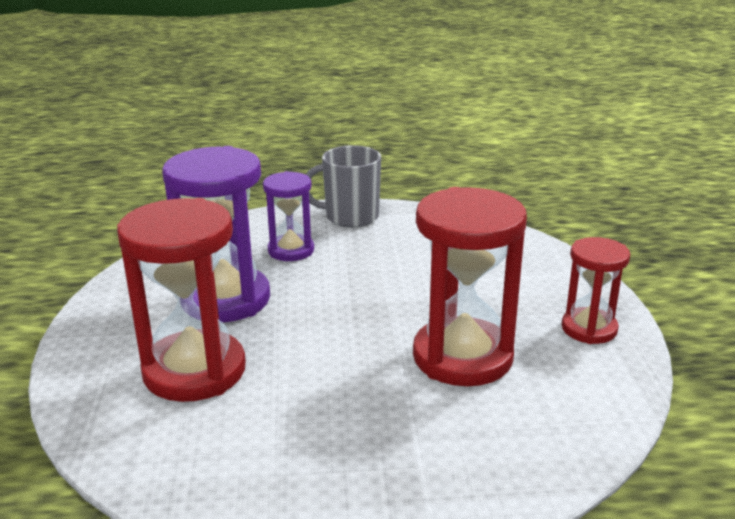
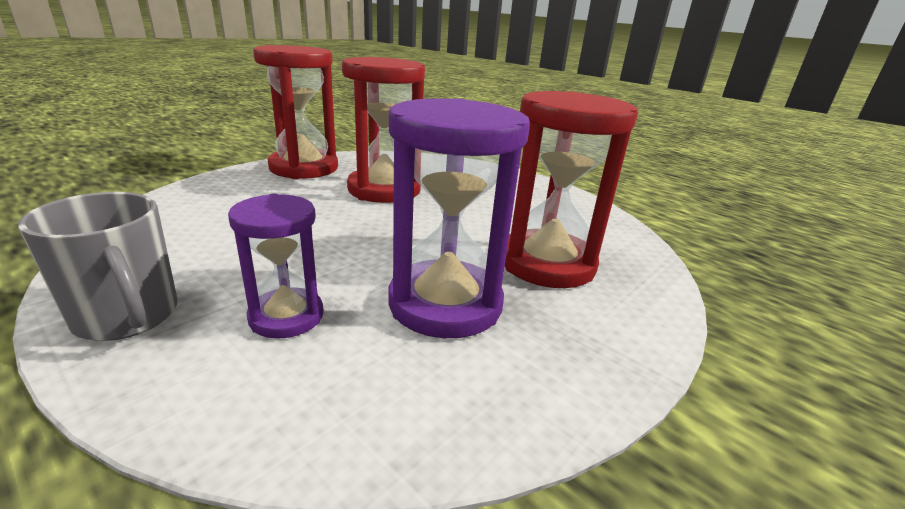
camera: 135 degrees left, 0 degrees up
red hourglass [562,237,630,344] -> red hourglass [253,45,338,179], size x1.73

